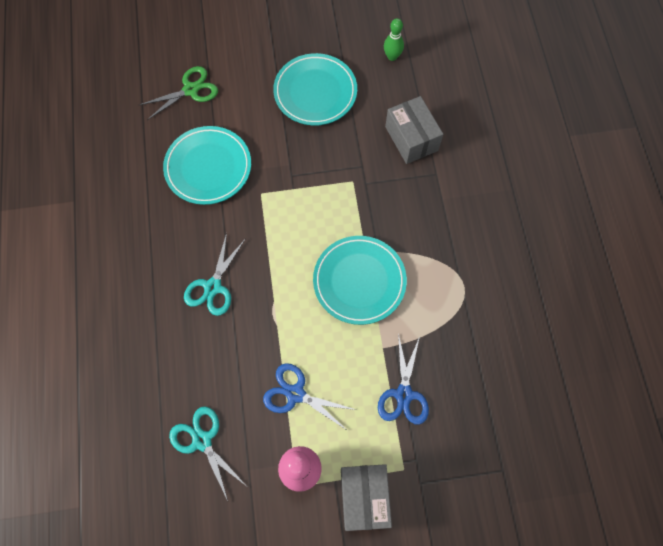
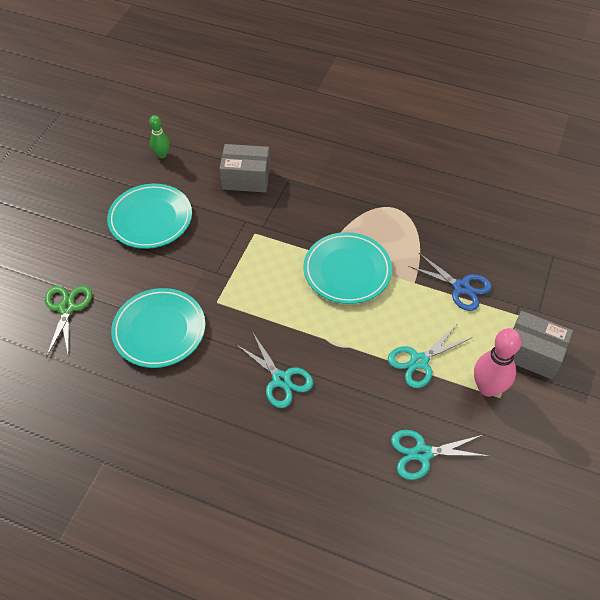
camera: 60 degrees left, 15 degrees down
blue scissors [263,363,356,431] -> turquoise scissors [388,324,471,388]

